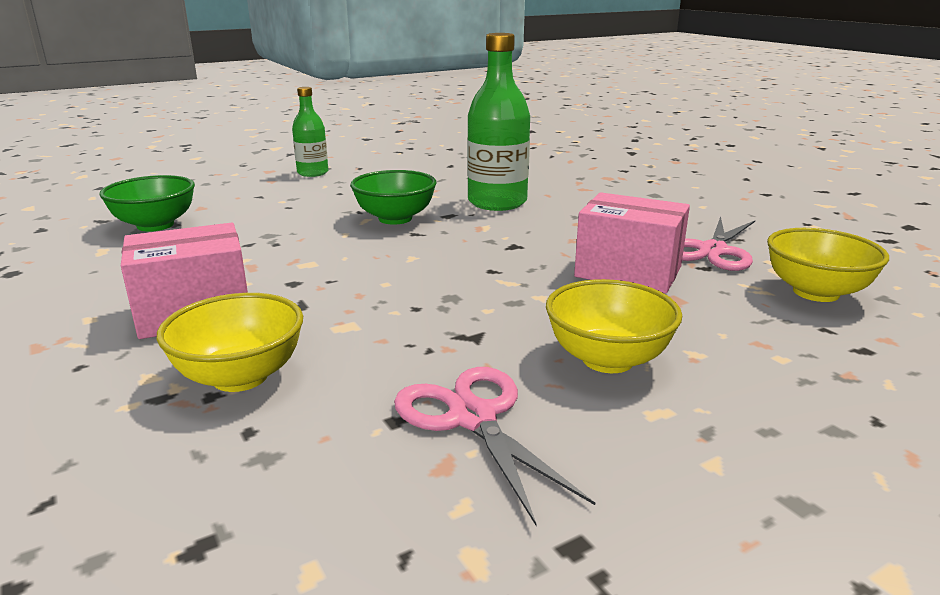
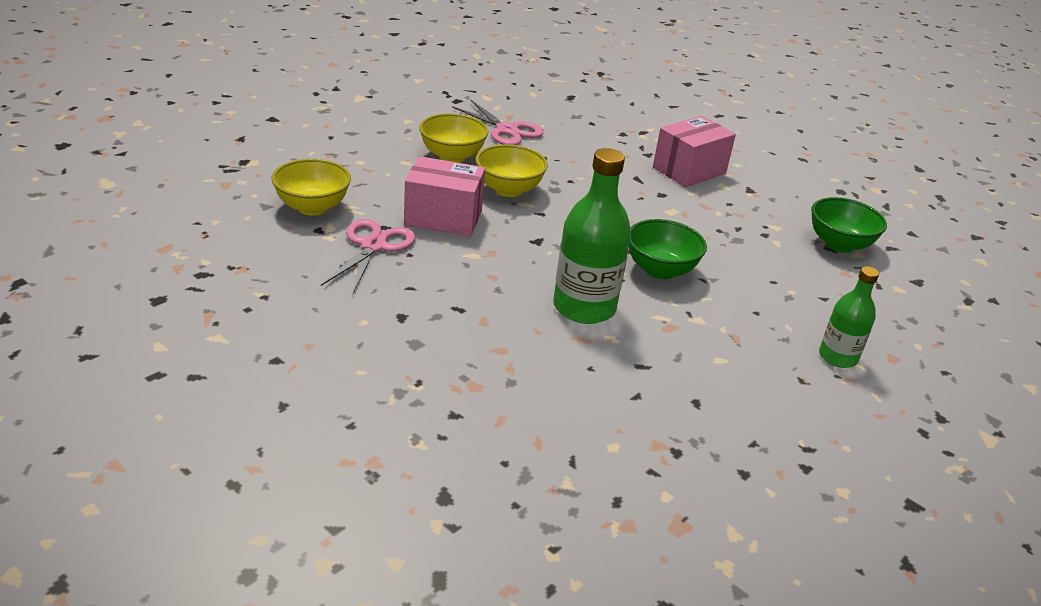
camera: 160 degrees right, 10 degrees up
yellow bowl [157,293,303,392] -> yellow bowl moved to [475,144,548,197]

